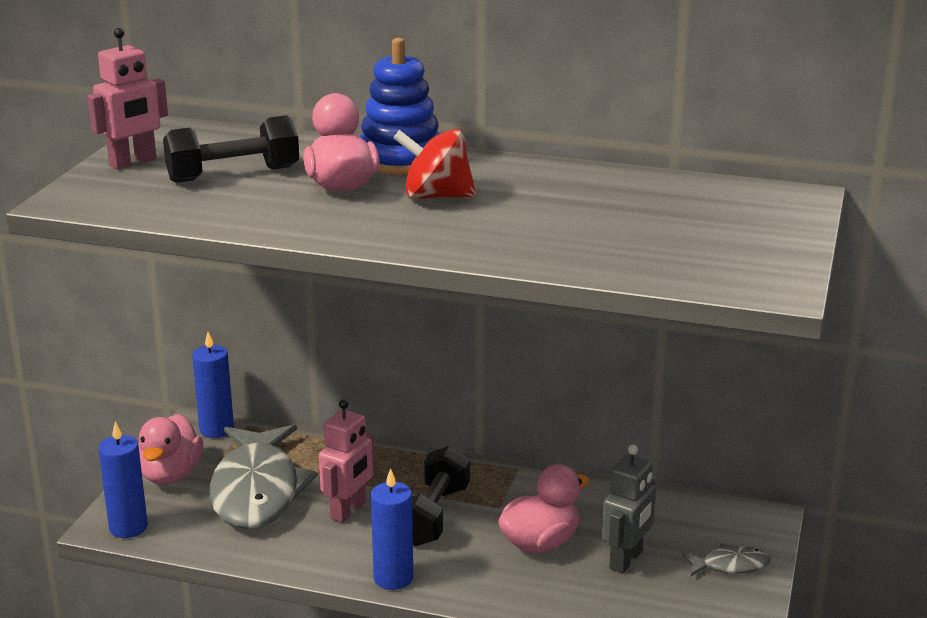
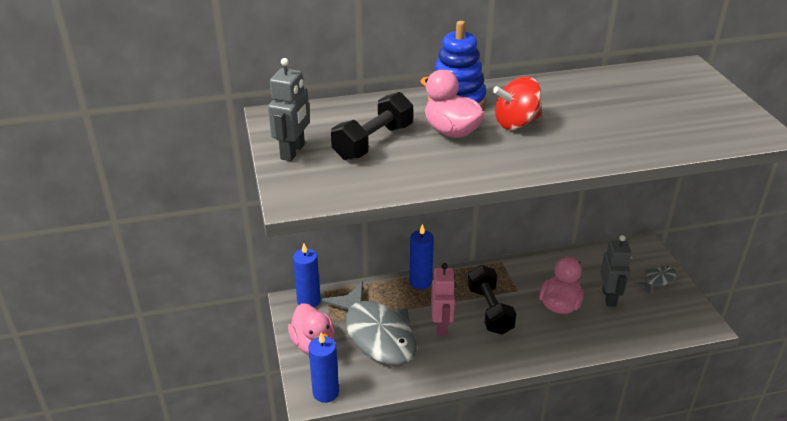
camera: 30 degrees left, 10 degrees up
pink robot [88,28,168,169] -> grey robot [268,58,310,161]
blue candle [371,468,413,590] -> blue candle moved to [410,224,434,289]

